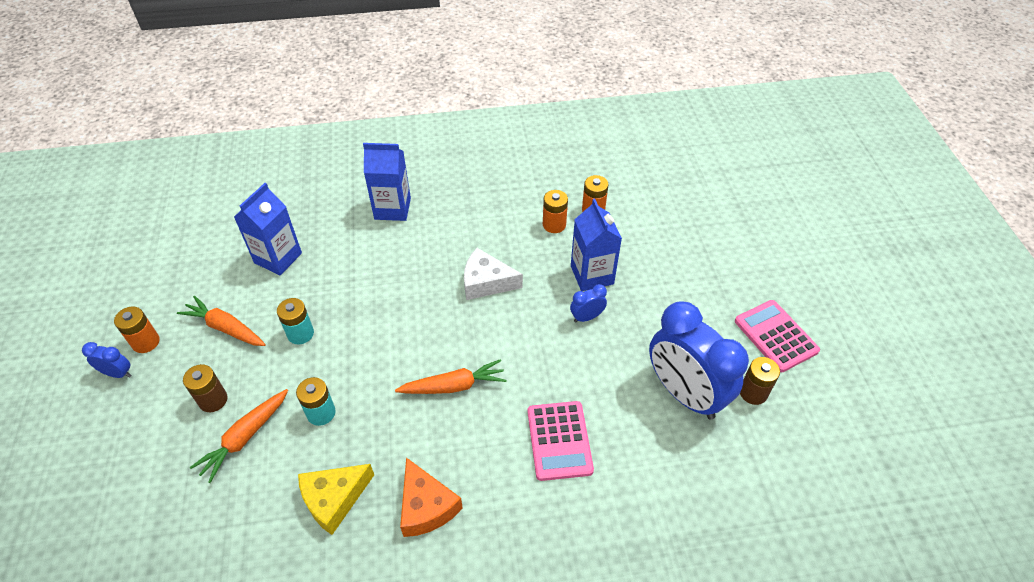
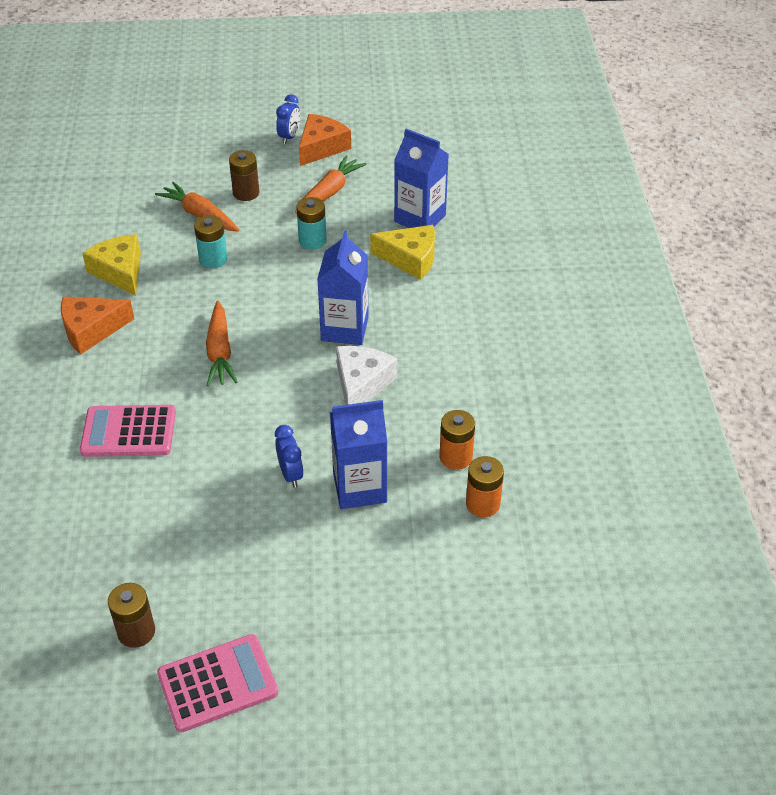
camera: 95 degrees right, 5 degrees down
orange battery [114,307,160,353] -> orange cheese [299,114,351,166]
blue carton [363,143,411,221] -> blue carton moved to [317,231,369,345]
blue clock [649,301,749,419] -> none
none -> yellow cheese [370,225,435,280]

